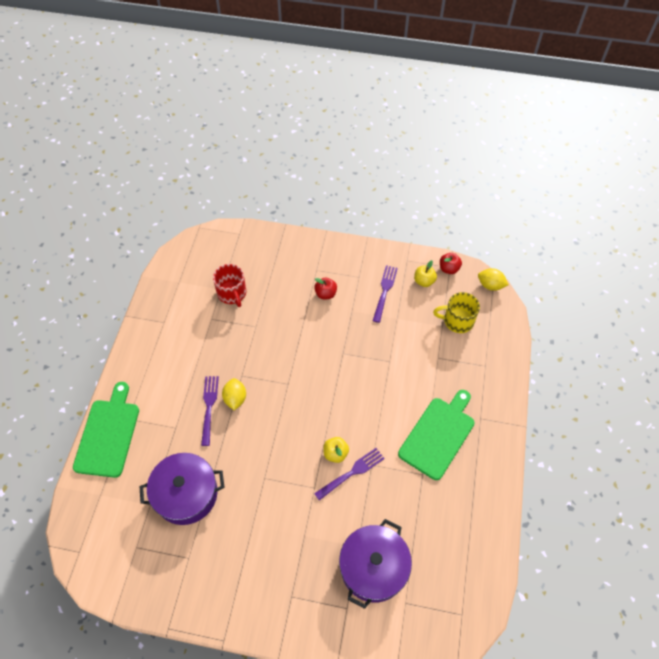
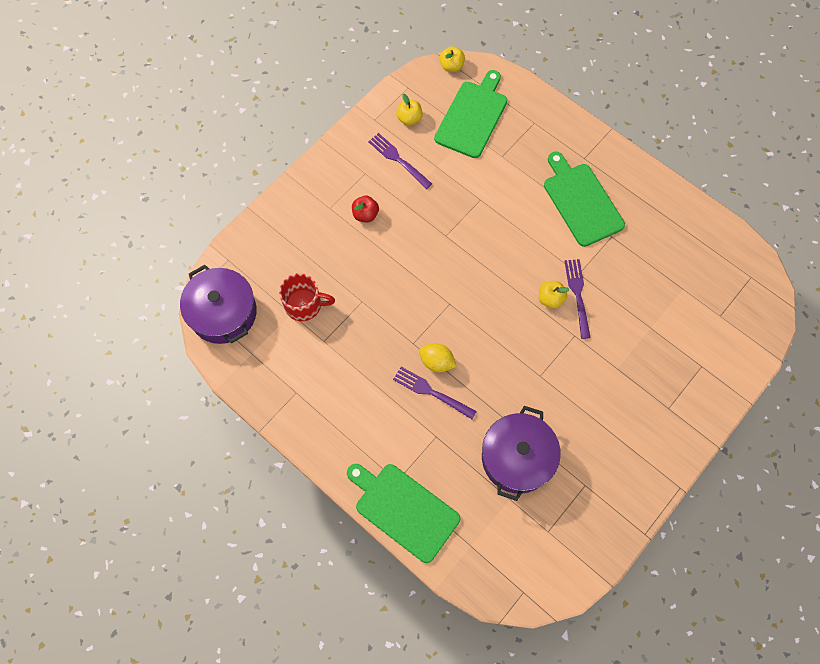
camera: 60 degrees left, 10 degrees up
purple pot [339,519,412,609] -> purple pot moved to [180,265,257,344]
yellow mug [433,292,480,333] -> green cutting board [434,70,507,158]
red apple [440,253,462,274] -> none
yellow lemon [478,268,509,291] -> yellow apple [439,46,465,72]

